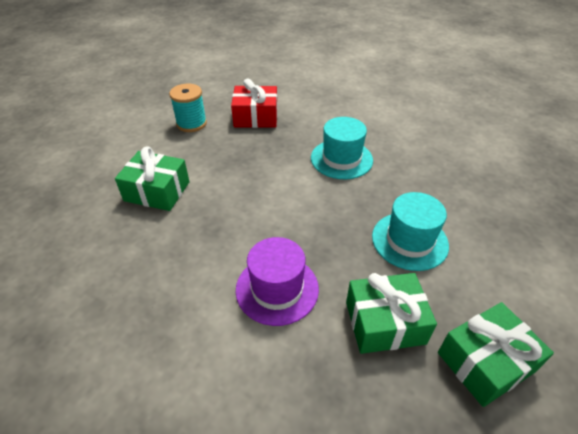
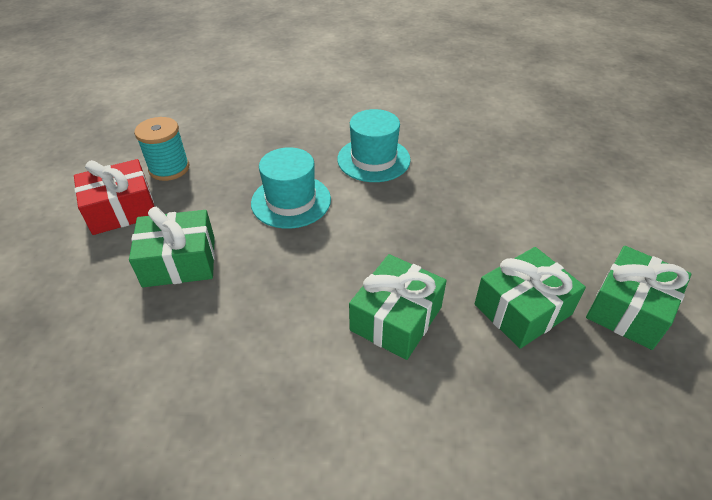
camera: 25 degrees left, 0 degrees up
red gift [231,78,277,128] -> red gift moved to [74,159,155,235]
purple hat [236,237,319,326] -> green gift [349,254,447,360]
turquoise hat [372,192,449,271] -> turquoise hat moved to [251,147,331,229]

